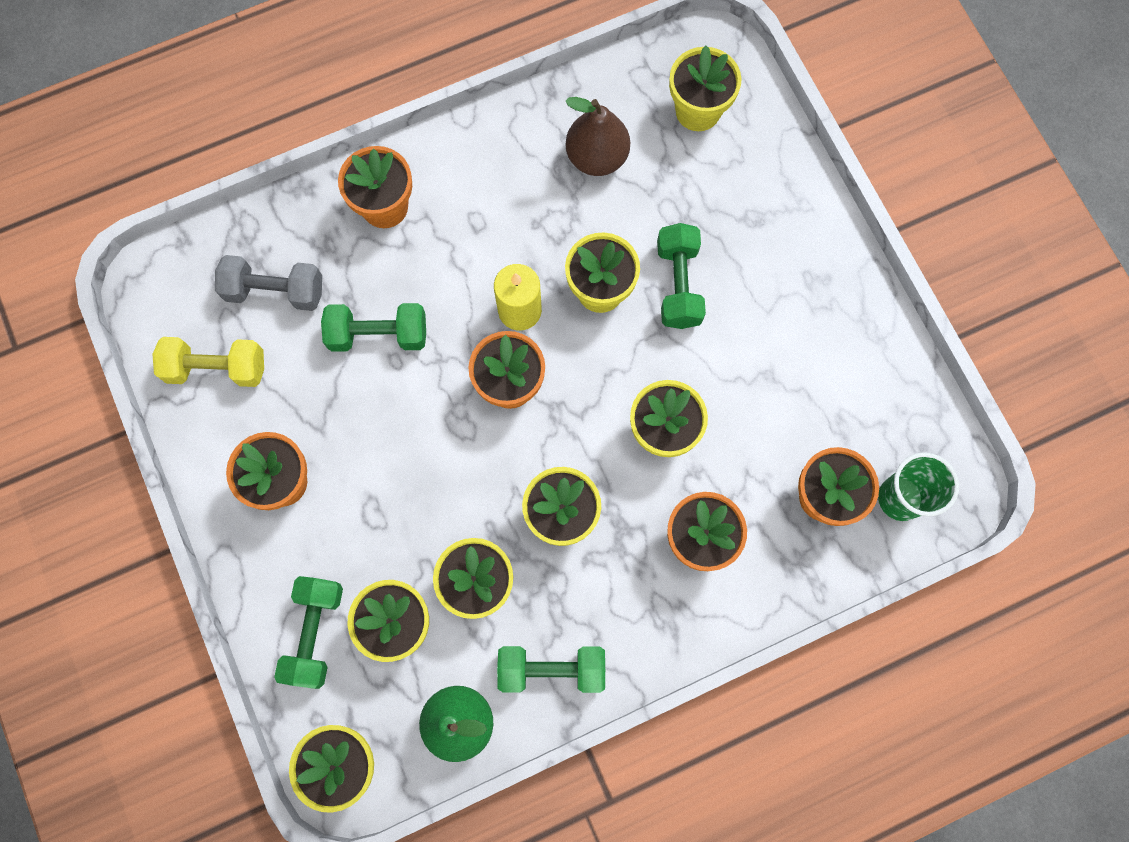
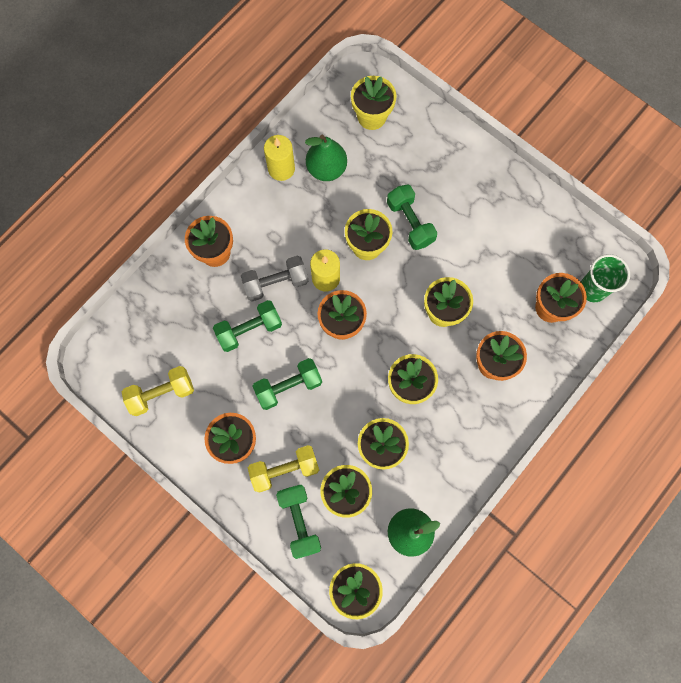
camera: 25 degrees left, 0 degrees up
grey dumbbell [215,255,322,311] -> grey dumbbell moved to [241,256,308,302]
green dumbbell [497,646,605,693] -> green dumbbell moved to [253,358,322,410]
brown pear [565,97,630,176] -> green pear [305,134,347,181]
none -> yellow dumbbell [248,445,319,493]
none -> yellow candle [264,135,295,181]

